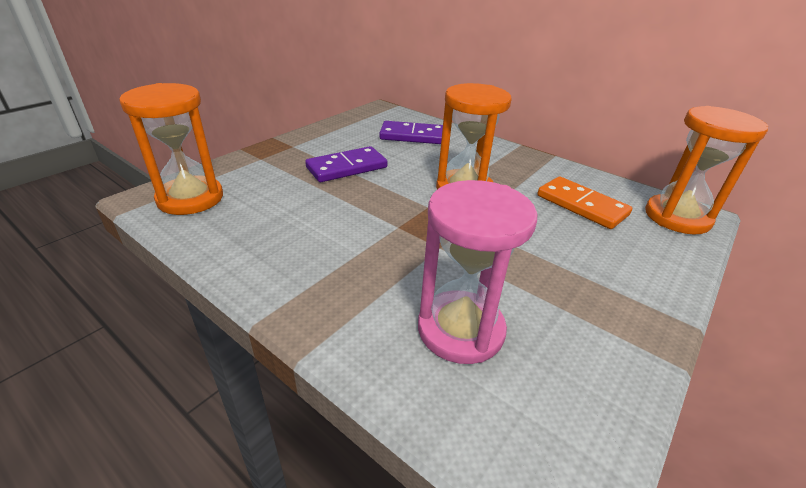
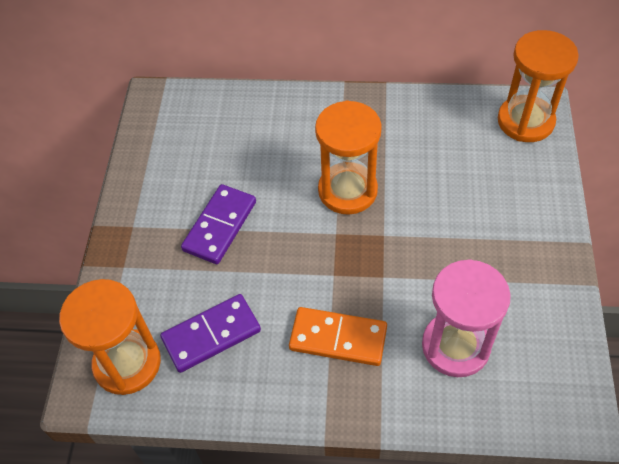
camera: 30 degrees left, 20 degrees up
purple domino [379,121,443,144] -> purple domino moved to [160,294,261,373]
orange domino [537,176,632,229] -> orange domino moved to [289,307,387,366]

